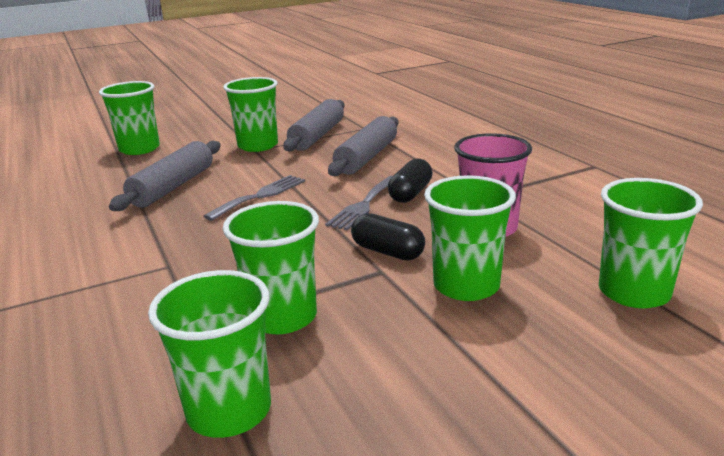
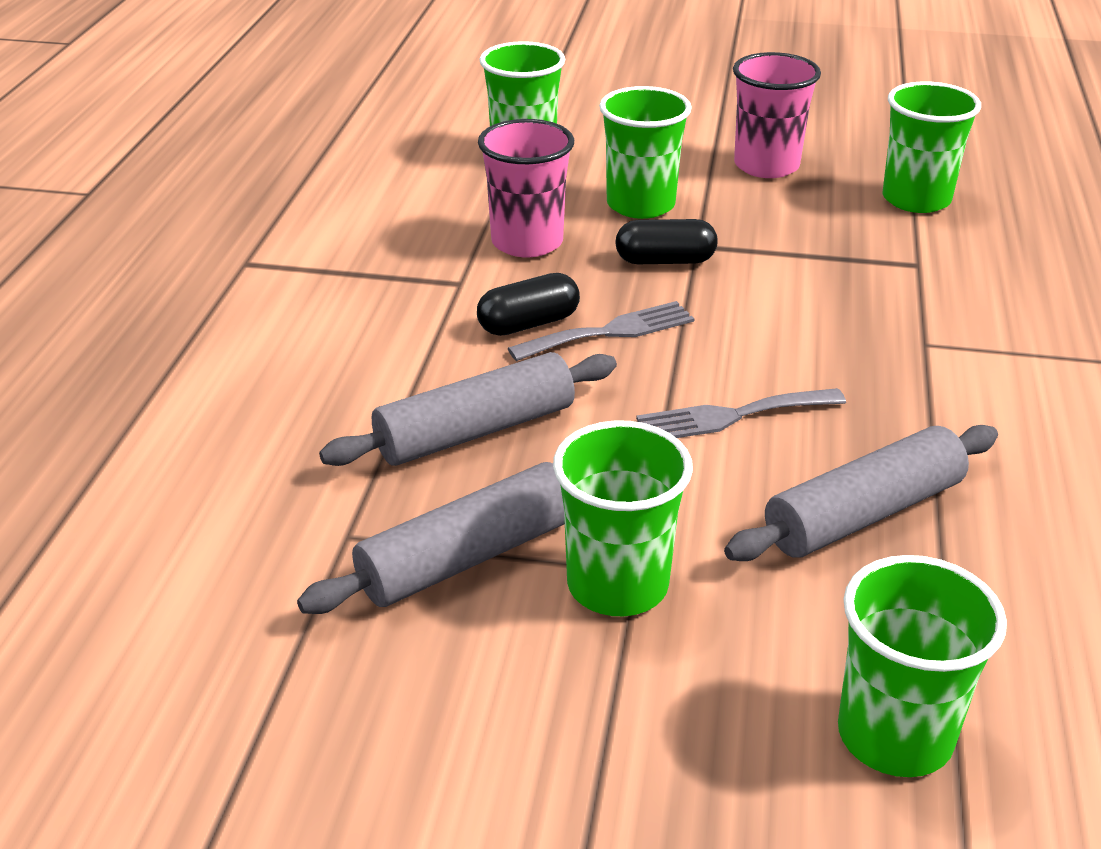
camera: 145 degrees left, 10 degrees up
green cup [223,201,319,334] -> none
black capsule [351,213,425,260] -> black capsule turned 75 degrees counterclockwise [615,219,717,264]
none -> pink cup [733,52,821,178]

